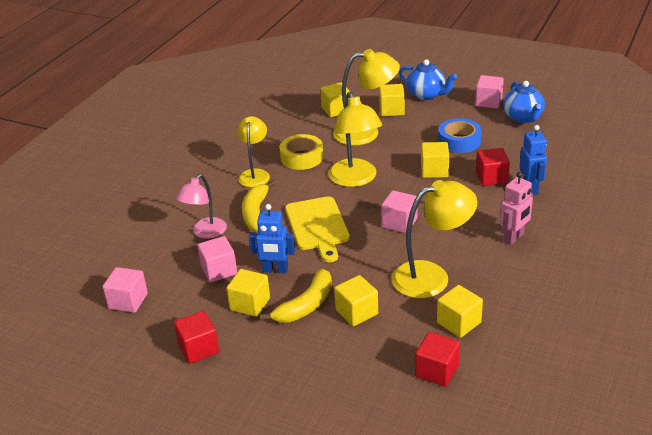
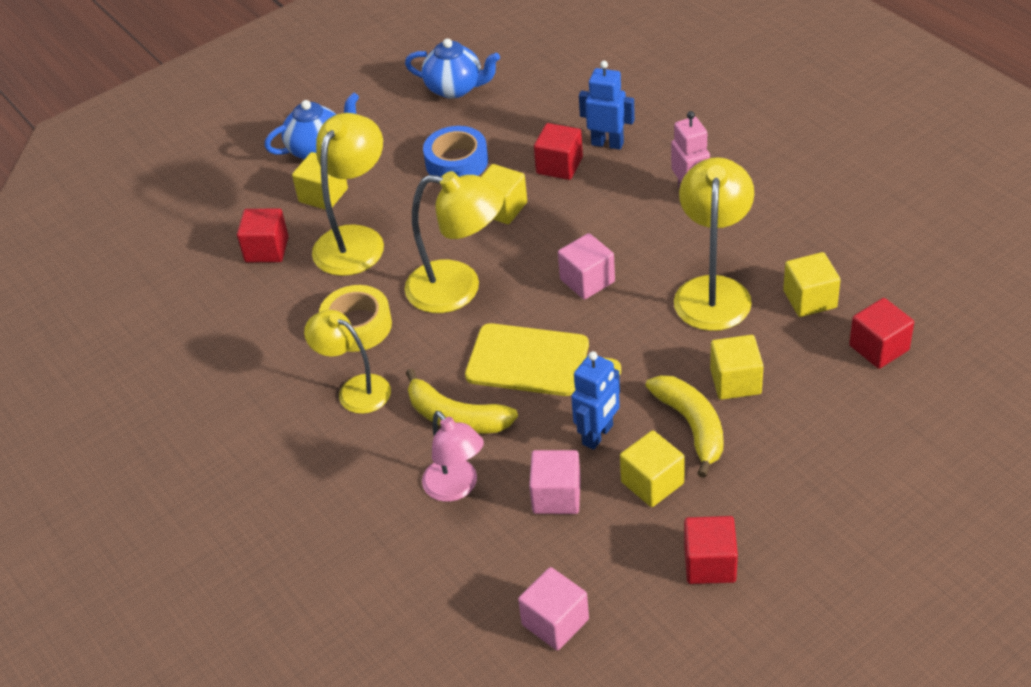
camera: 60 degrees left, 10 degrees up
yellow cube [320,82,350,117] -> red cube [237,208,289,262]
pink cube [475,75,504,109] -> none

